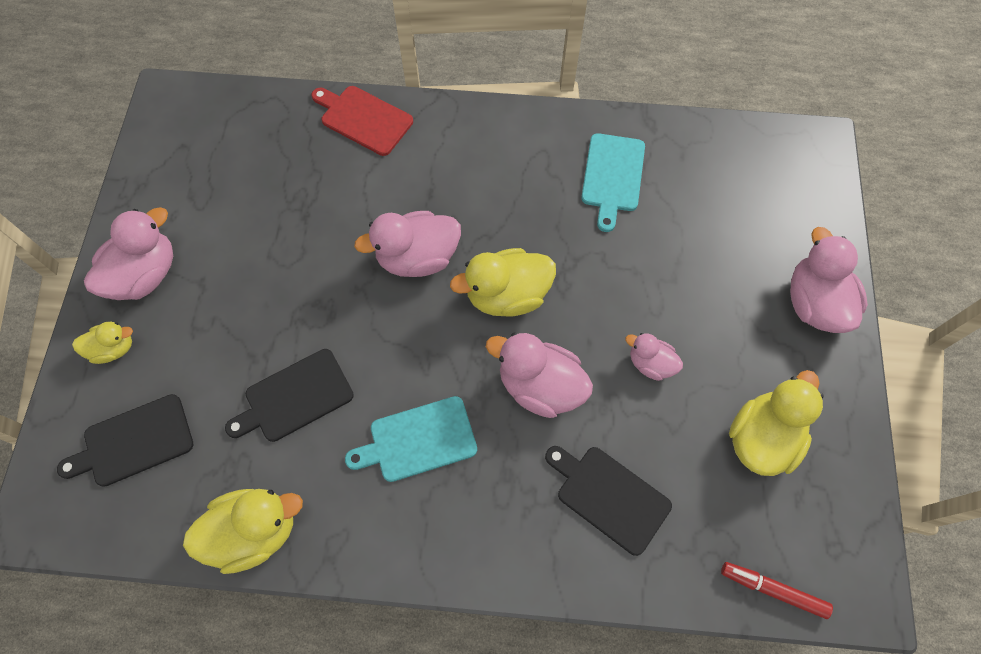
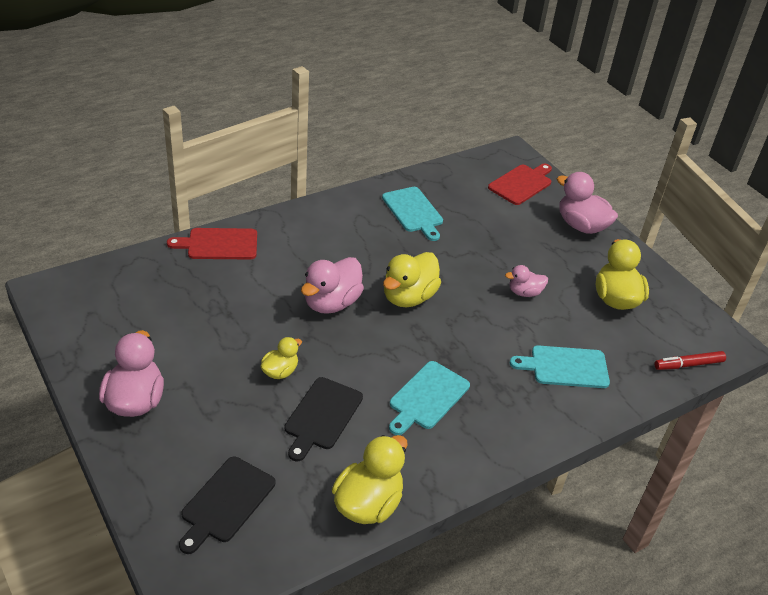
camera: 40 degrees left, 25 degrees down
yellow duck [72,322,133,364] -> yellow duck moved to [261,337,302,379]
pink duck [486,333,593,418] -> none
black cutting board [545,446,672,556] -> turquoise cutting board [510,345,610,388]
none -> red cutting board [488,164,552,205]

